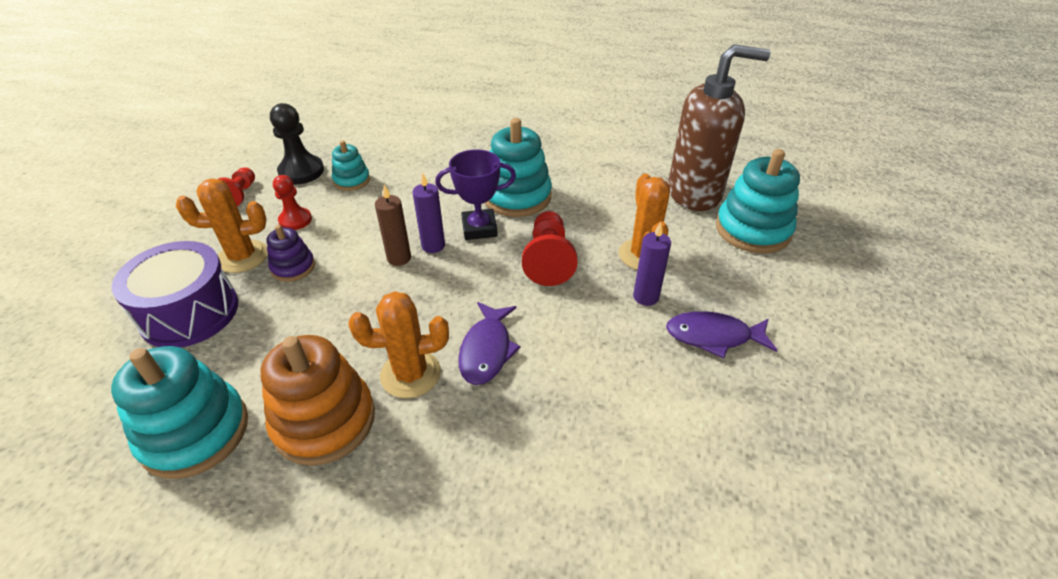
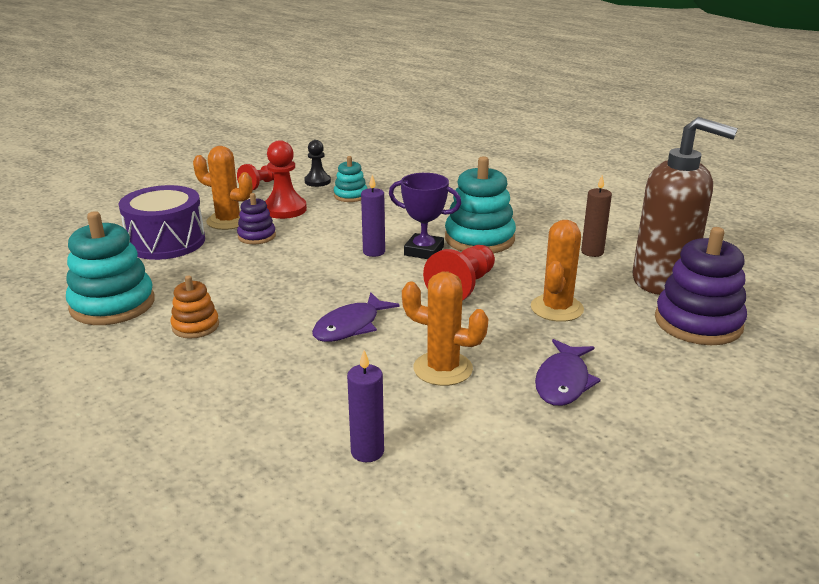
camera: 30 degrees right, 15 degrees down
orange stacking toy [261,335,375,466] -> orange stacking toy [171,276,219,339], size x0.54
black pawn [270,103,324,184] -> black pawn [304,140,331,187], size x0.65
red pawn [273,175,312,230] -> red pawn [265,140,307,219], size x1.53
orange cactus [348,291,449,398] -> orange cactus moved to [402,272,488,386]
brown candle [375,185,411,266] -> brown candle moved to [581,175,612,257]
purple candle [633,222,671,306] -> purple candle moved to [347,350,384,462]
purple fish [666,311,777,358] -> purple fish turned 105 degrees counterclockwise [535,339,601,406]
turquoise stacking toy [716,149,800,253] -> purple stacking toy [655,227,747,345]

